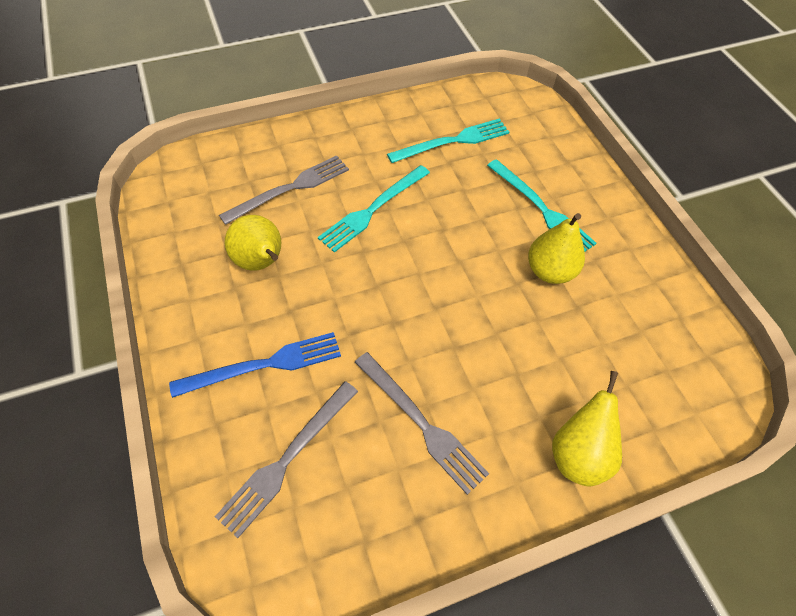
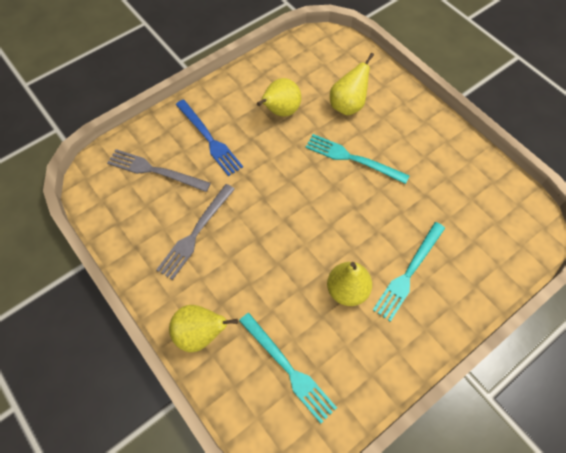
camera: 75 degrees right, 5 degrees up
grey fork [219,155,349,225] -> yellow pear [330,53,374,116]
turquoise fork [387,119,509,163] -> turquoise fork moved to [239,313,337,424]

